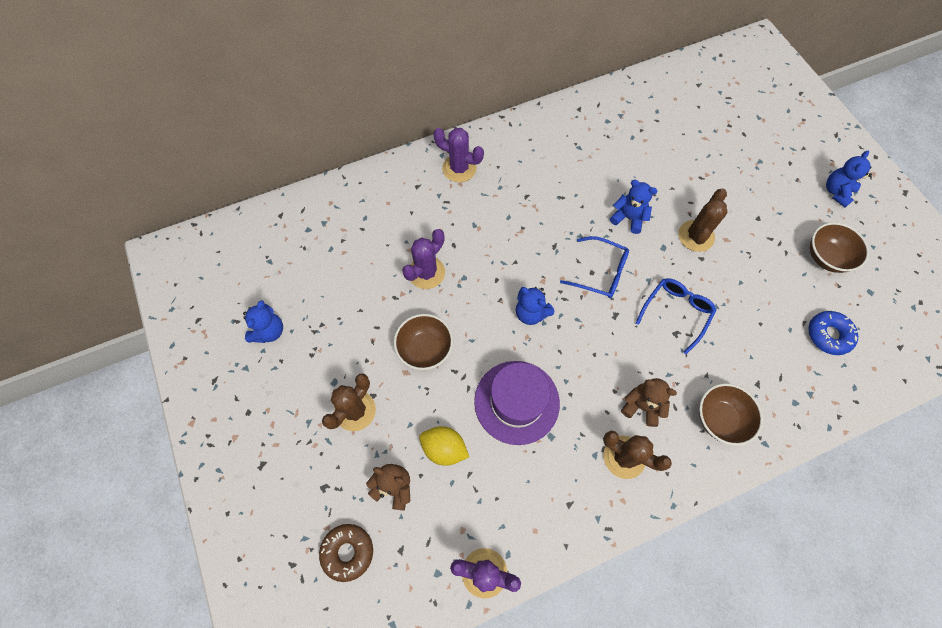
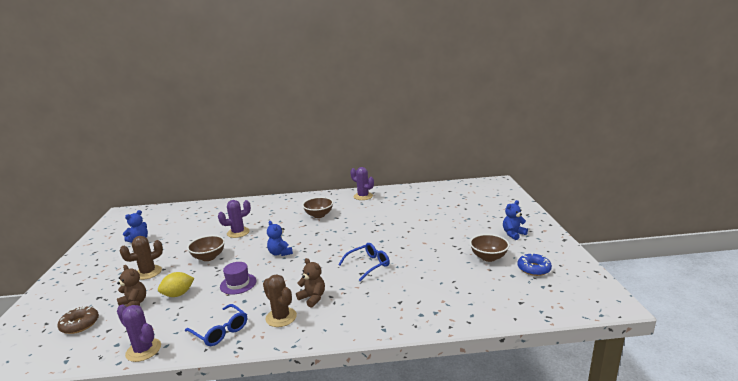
camera: 20 degrees right, 45 degrees down
yellow lemon [419,426,469,466] -> yellow lemon turned 75 degrees counterclockwise [158,272,194,297]
purple cactus [433,128,484,182] -> purple cactus moved to [350,167,374,200]
purple hat [474,361,560,445] -> purple hat [220,262,256,295], size x0.63
blue glasses [560,236,629,298] -> blue glasses moved to [185,304,247,346]
blue teddy bear [610,180,658,234] -> none
brown cactus [678,188,728,252] -> none
brown bowl [699,383,763,446] -> brown bowl moved to [302,197,333,218]
blue donut [809,311,858,355] -> blue donut moved to [517,254,552,276]

